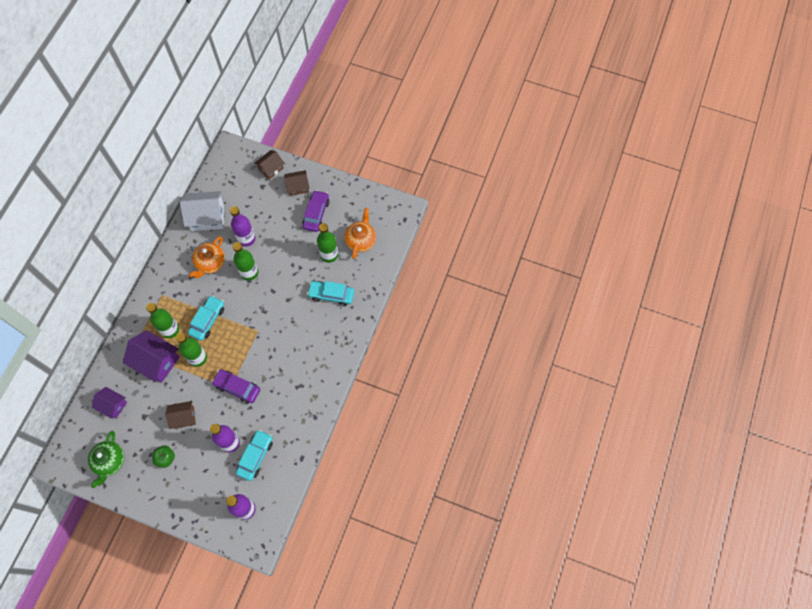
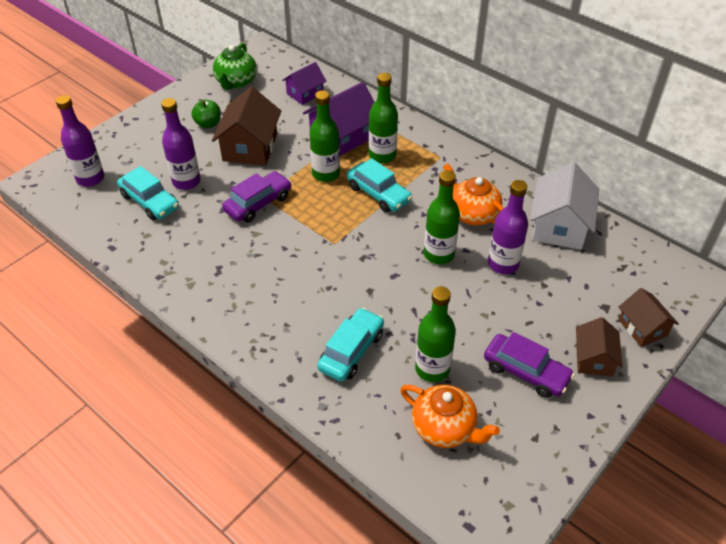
camera: 110 degrees right, 20 degrees down
green teapot [88,431,125,488] -> green teapot turned 105 degrees counterclockwise [213,43,257,90]
brown house [165,401,196,429] -> brown house [212,87,281,166], size x1.66

